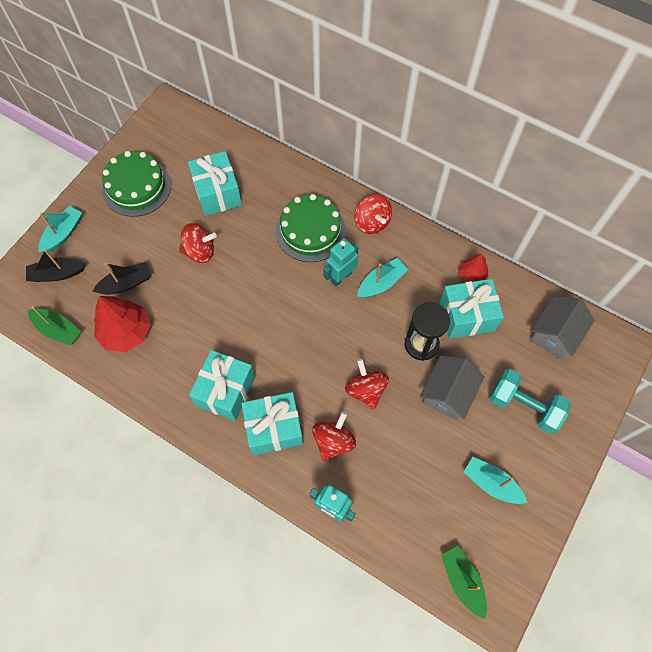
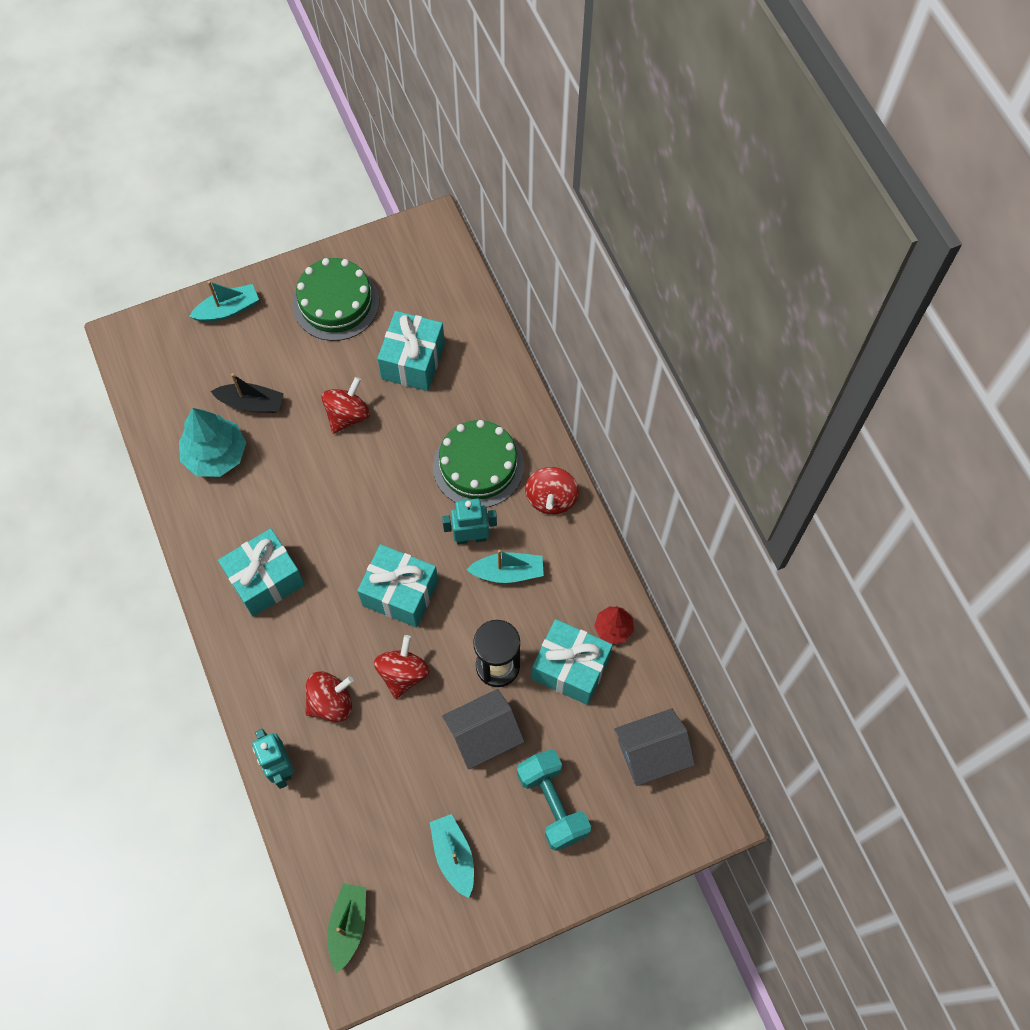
camera: 35 degrees right, 0 degrees up
black boat [26,249,86,282] -> none
green boat [28,306,81,346] -> none
red tree [94,296,151,352] -> turquoise tree [179,408,246,477]
red spinning top [179,223,217,263] -> red spinning top turned 90 degrees counterclockwise [321,377,370,434]
turquoise gift [241,392,303,455] -> turquoise gift moved to [357,544,438,628]

